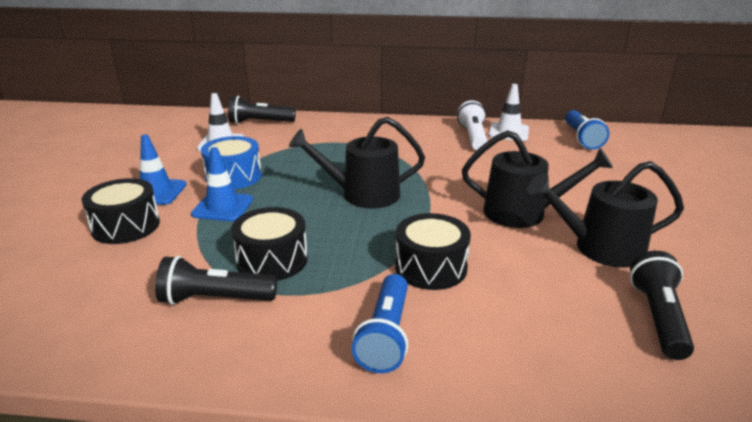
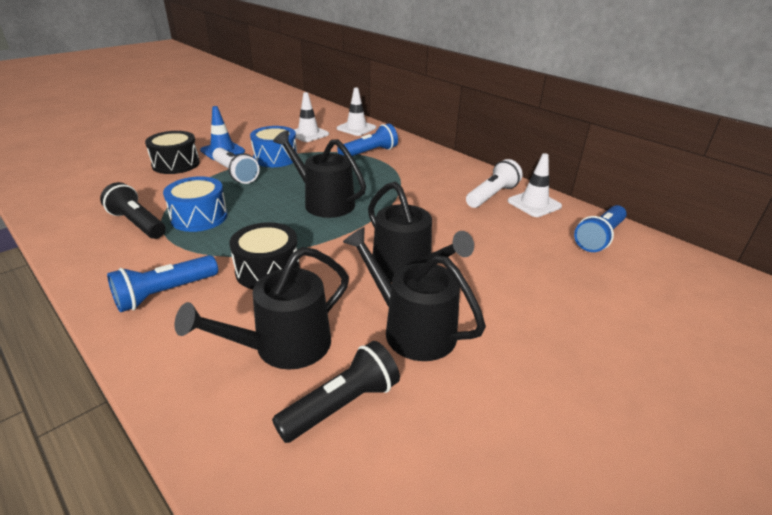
camera: 40 degrees right, 5 degrees up
blue traffic cone [191,147,253,221] -> white flashlight [213,148,260,184]
black flashlight [228,96,296,124] -> white traffic cone [337,88,376,136]
black drum [231,207,308,281] -> blue drum [163,176,228,232]
none -> black watering can [175,247,349,370]
none -> blue flashlight [337,123,398,156]

